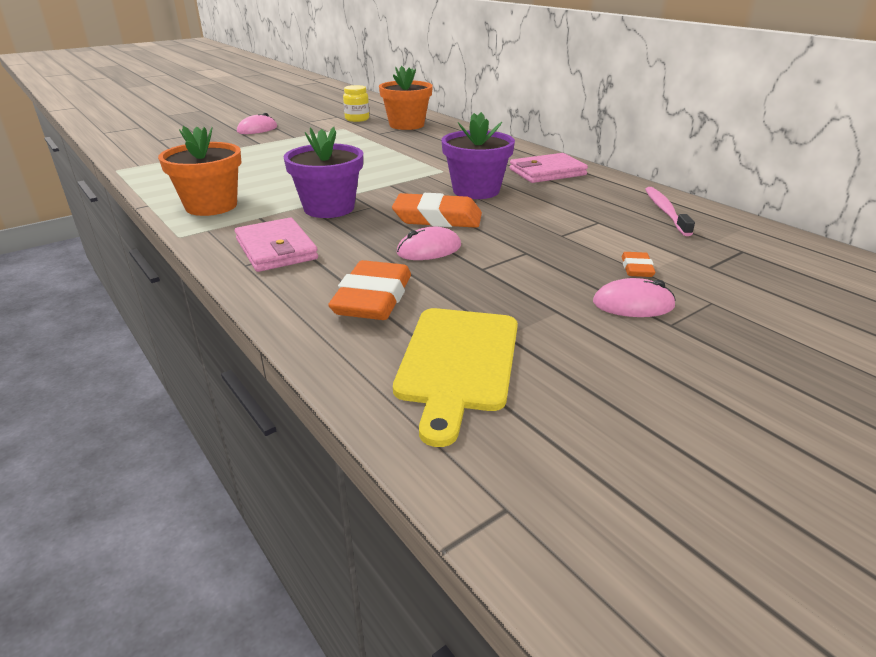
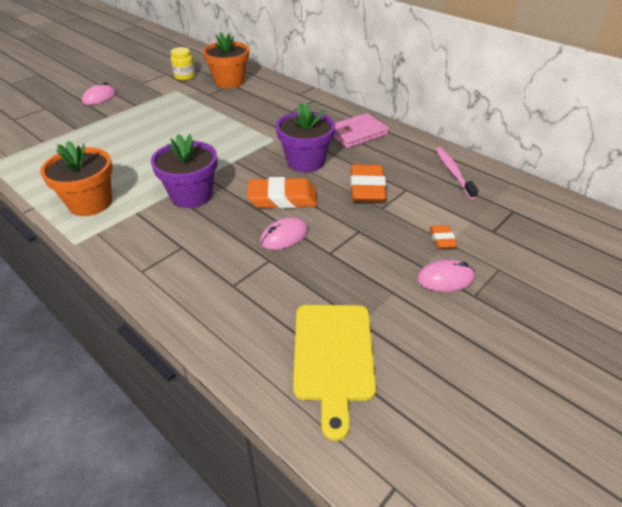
camera: 10 degrees left, 10 degrees up
pink wallet [235,218,318,272] -> none
orange eraser [328,260,411,320] -> orange eraser moved to [350,164,387,203]

